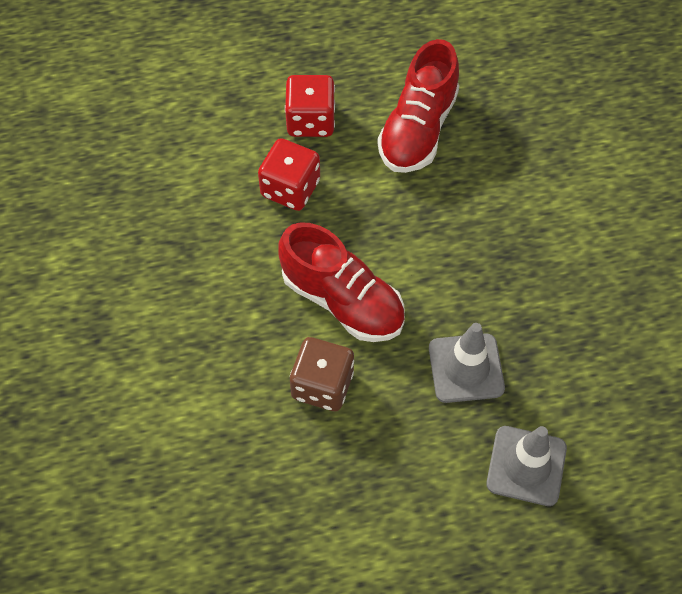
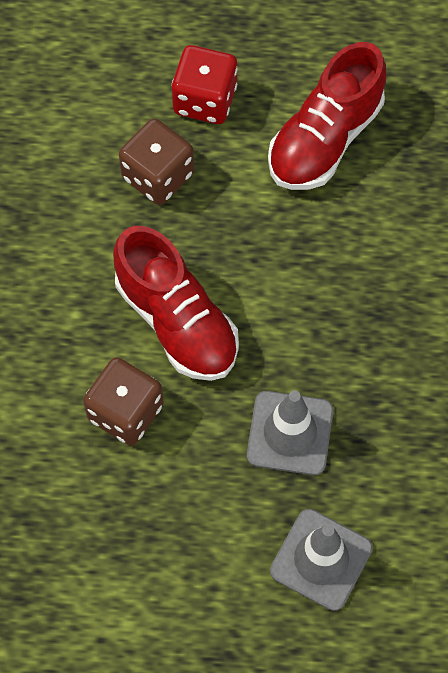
camera: 15 degrees right, 5 degrees up
red dice [258,138,320,211] -> brown dice [119,119,194,205]

